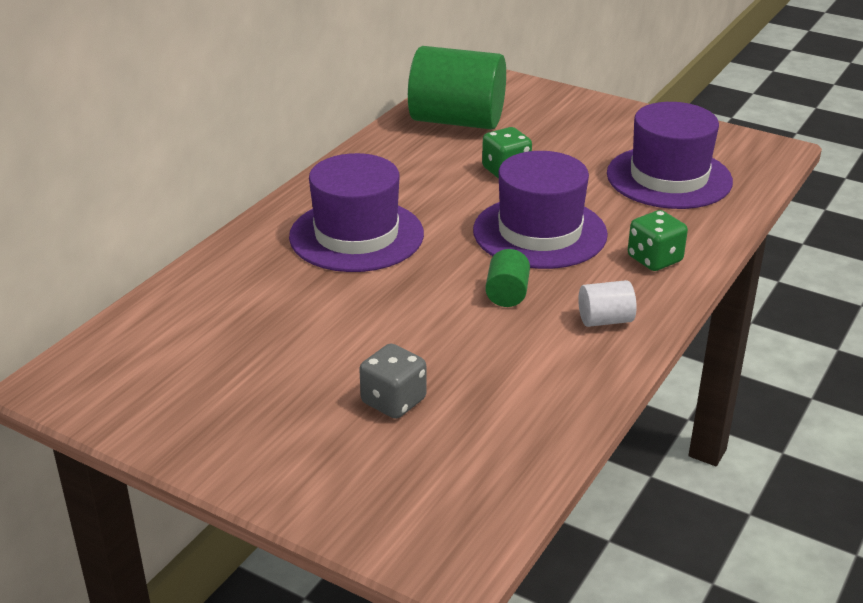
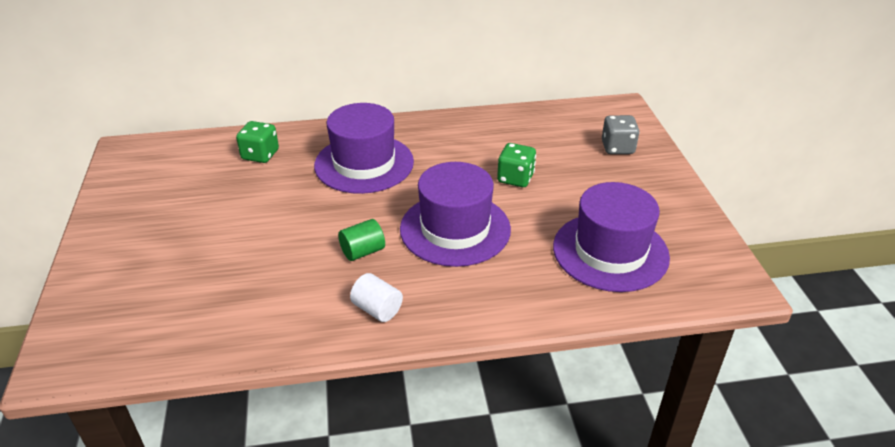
camera: 50 degrees right, 5 degrees up
grey dice [359,344,426,419] -> grey dice moved to [602,115,640,154]
green cylinder [408,46,506,129] -> none
green dice [628,210,688,271] -> green dice moved to [236,121,279,163]

